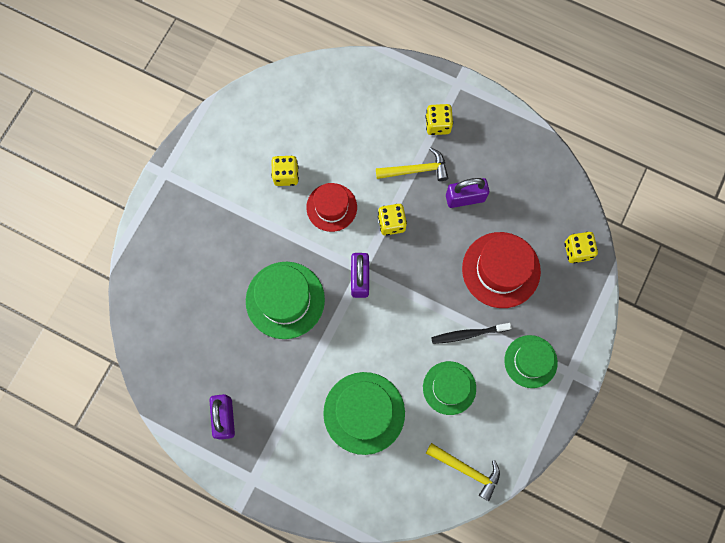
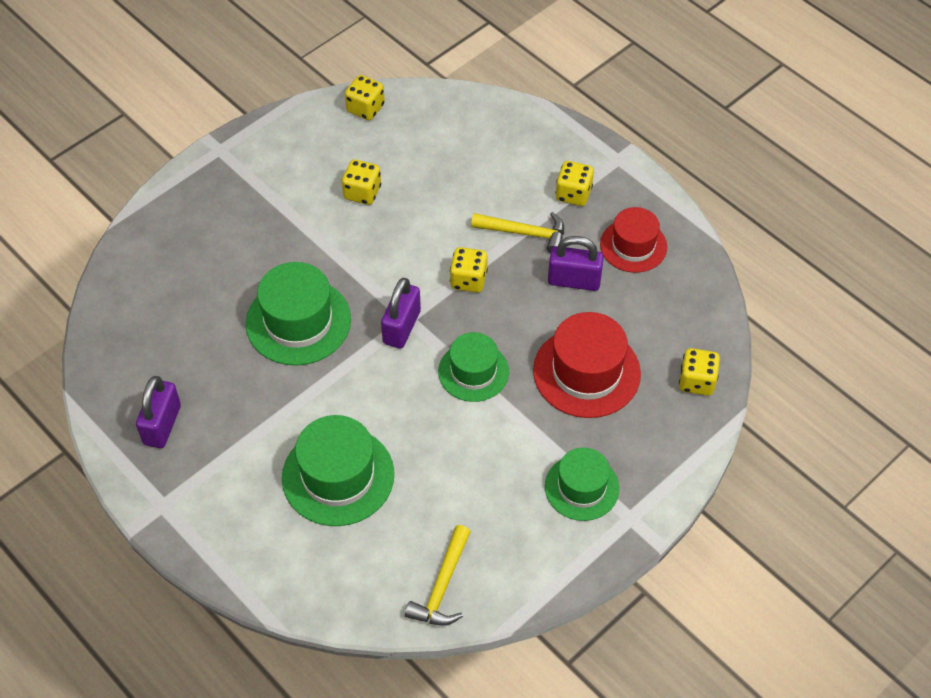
camera: 20 degrees right, 20 degrees down
red hat [306,183,357,232] -> red hat moved to [600,207,667,273]
green hat [423,361,476,415] -> green hat moved to [438,332,509,402]
yellow hammer [426,443,500,501] -> yellow hammer turned 60 degrees clockwise [405,525,471,626]
black toothbrush [431,323,512,344] -> none
none -> yellow dice [345,75,385,120]

